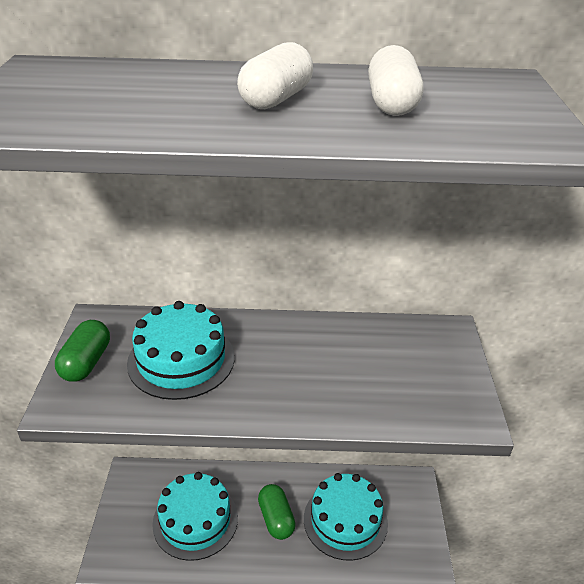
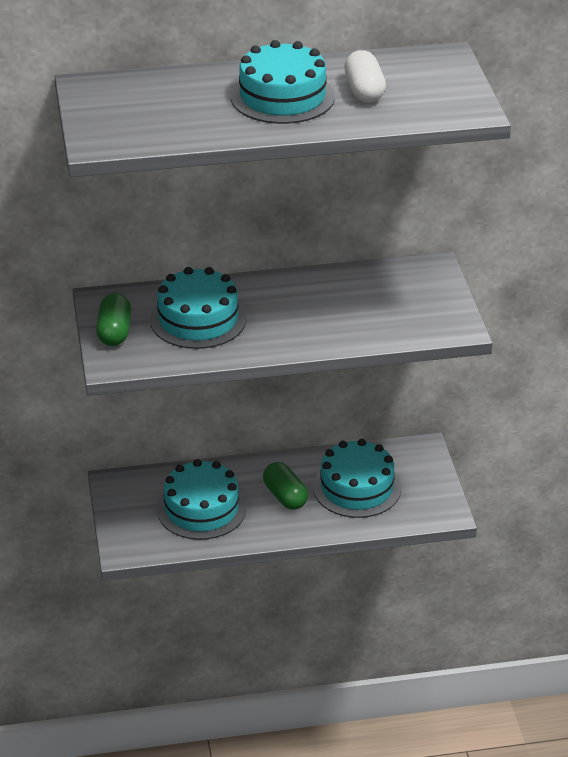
camera: 10 degrees left, 0 degrees up
white capsule [237,42,313,109] -> turquoise cake [231,40,335,124]

